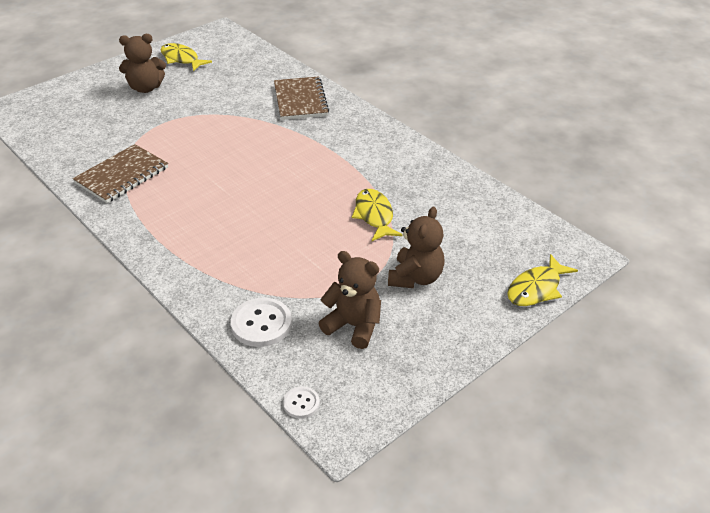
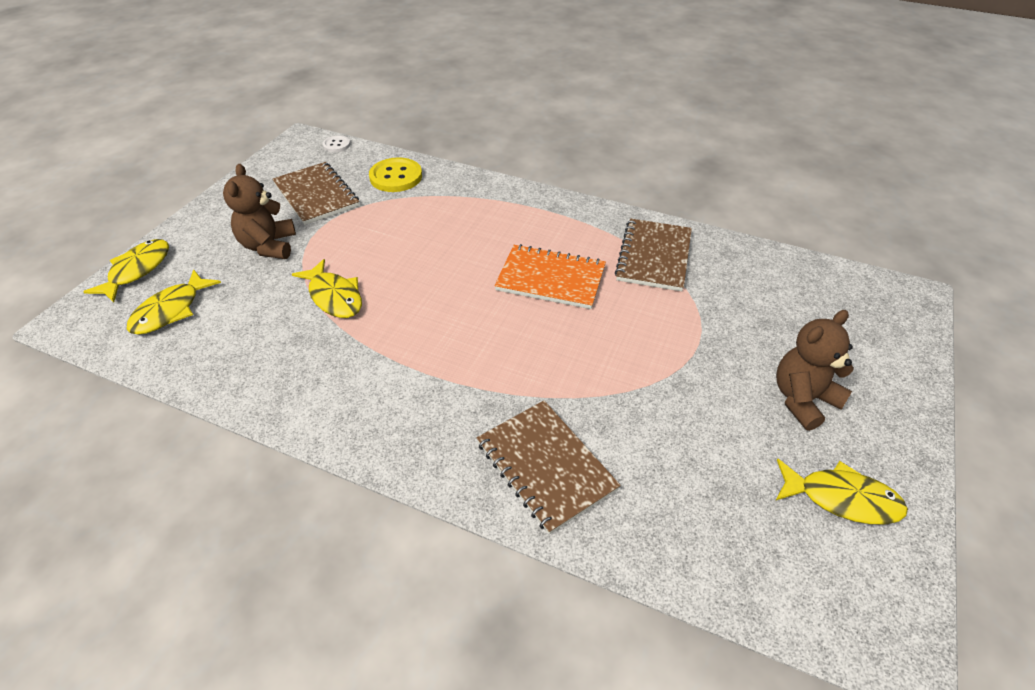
camera: 155 degrees right, 5 degrees up
white button [231,298,292,347] -> yellow button [369,157,422,192]
brown teddy bear [318,251,381,349] -> brown notebook [272,162,359,225]
none -> yellow fish [127,269,221,335]
none -> orange notebook [494,244,606,309]

